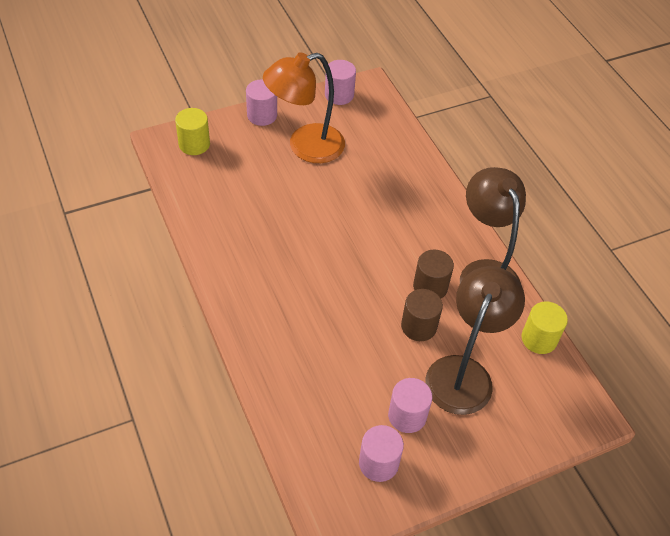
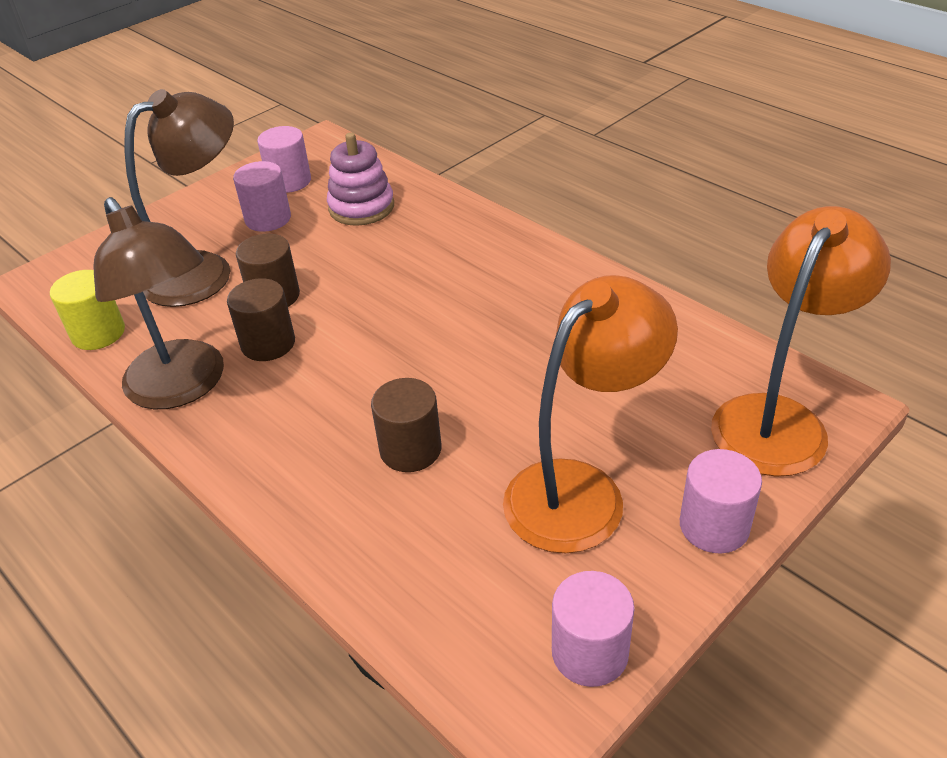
camera: 165 degrees right, 10 degrees down
yellow cylinder [175,108,210,155] -> orange lamp [711,206,891,477]
brown lamp [425,266,525,415] -> brown lamp turned 135 degrees counterclockwise [124,89,234,307]
none -> pink stacking toy [327,133,394,226]
none -> brown cylinder [371,378,442,472]

